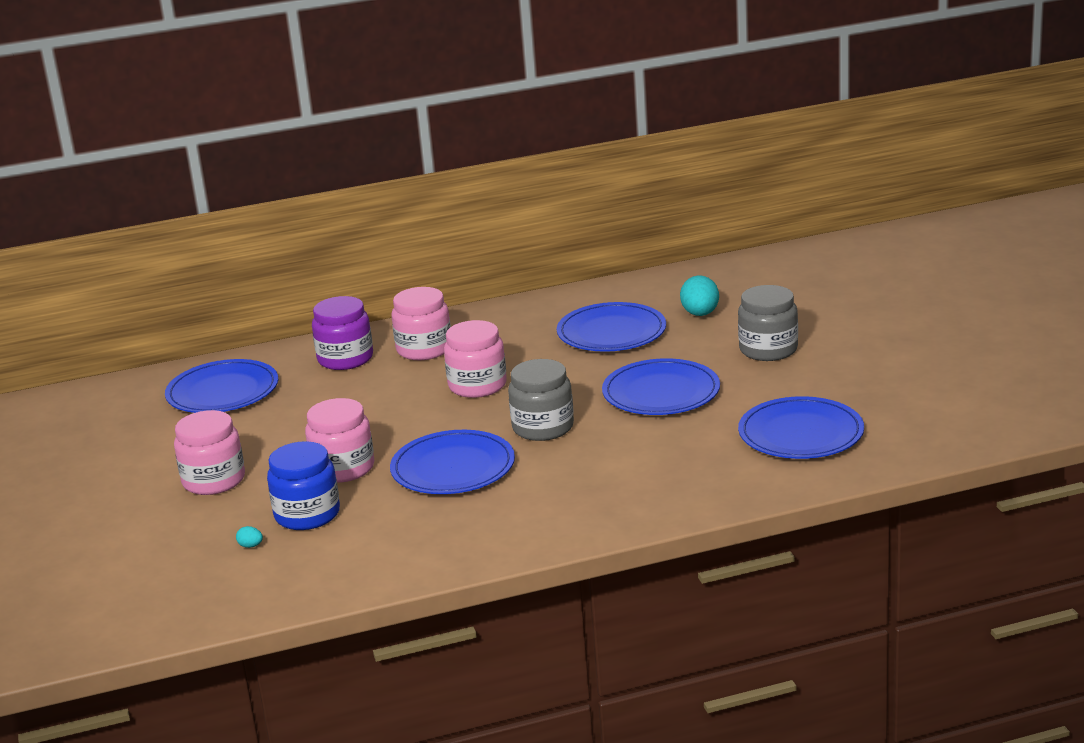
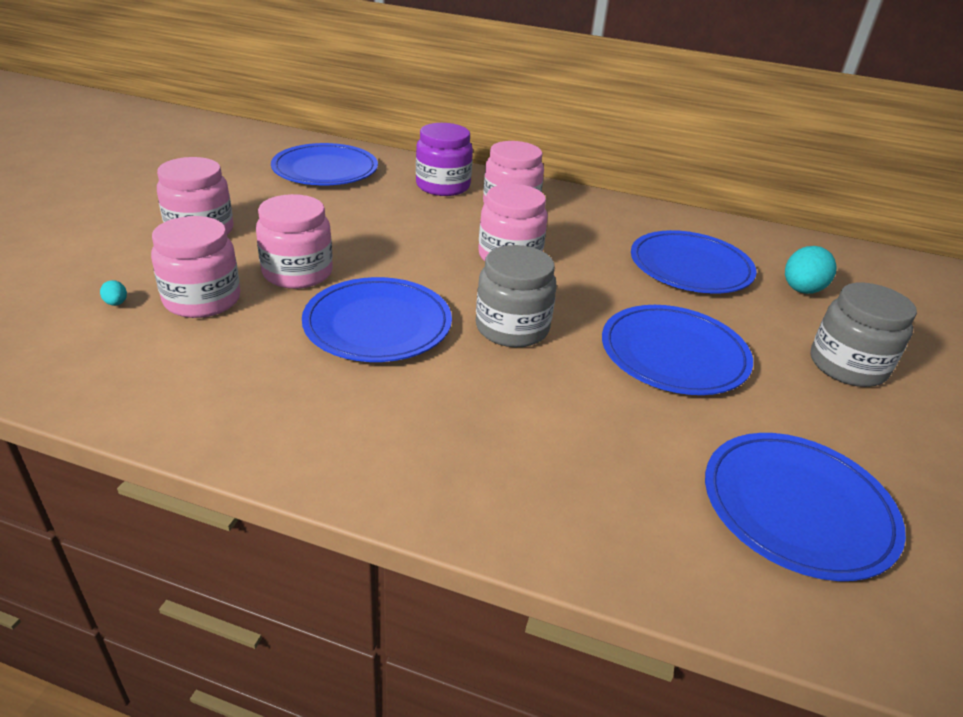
camera: 30 degrees right, 10 degrees up
blue jar [267,441,340,530] -> pink jar [151,216,241,318]

